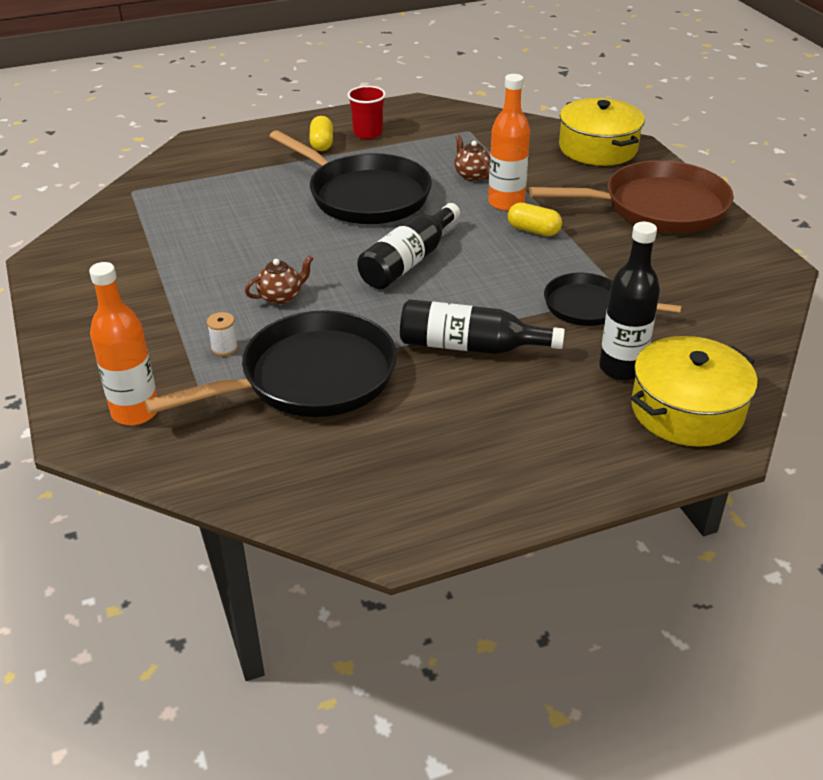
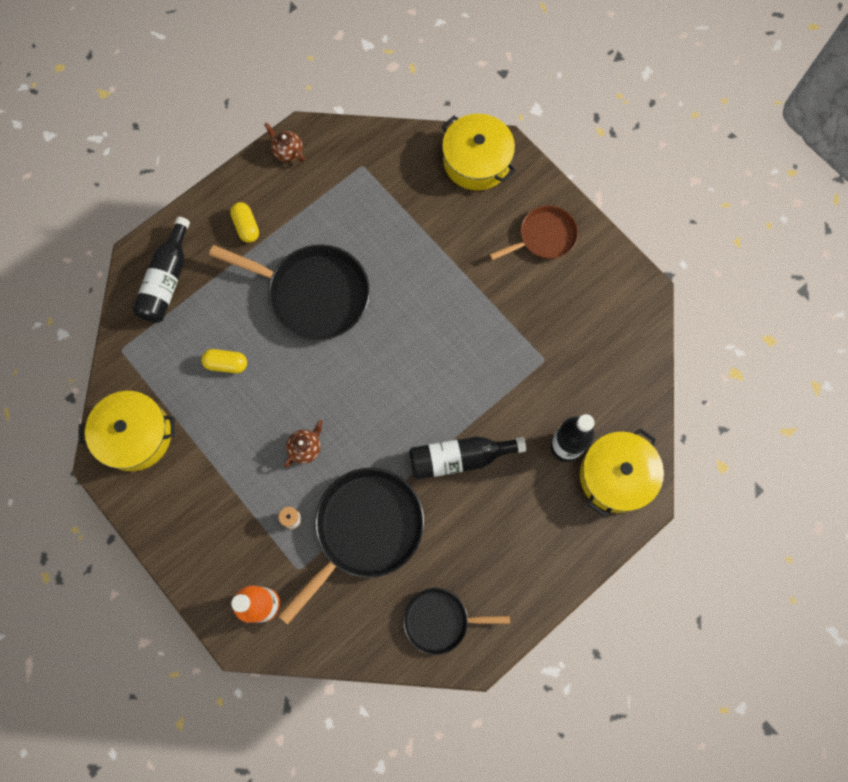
camera: 20 degrees left, 35 degrees up
red cup [348,86,386,139] -> none
black bottle [357,203,460,289] -> black bottle moved to [132,217,190,323]
brown teapot [454,134,490,181] -> brown teapot moved to [264,122,305,162]
orange bottle [488,74,530,211] -> none
yellow capsule [508,203,562,236] -> yellow capsule moved to [201,349,247,373]
brown pan [529,160,734,233] -> brown pan [490,206,578,260], size x0.58
black pan [544,272,682,326] -> black pan moved to [403,588,510,655]
none -> yellow pot [78,391,175,471]

